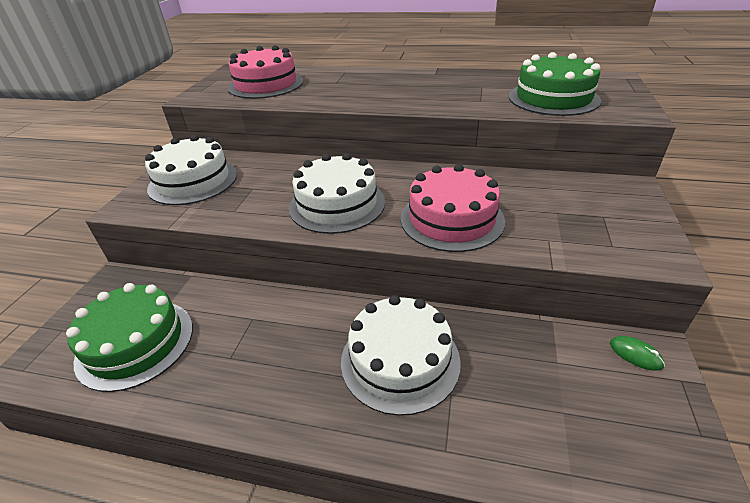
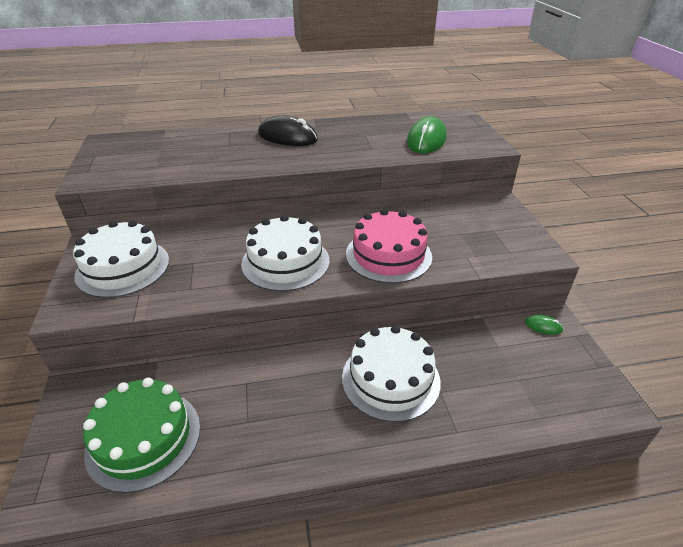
camera: 25 degrees left, 0 degrees up
pink cake [228,45,303,99] -> none
green cake [509,52,601,116] -> green mouse [407,116,447,153]
none -> black mouse [258,115,318,146]

